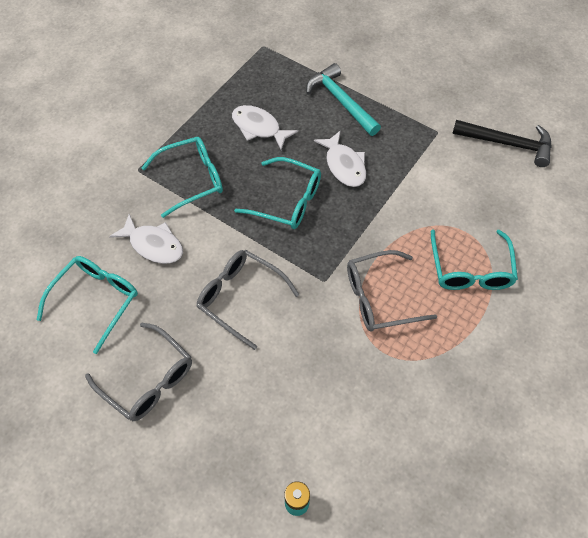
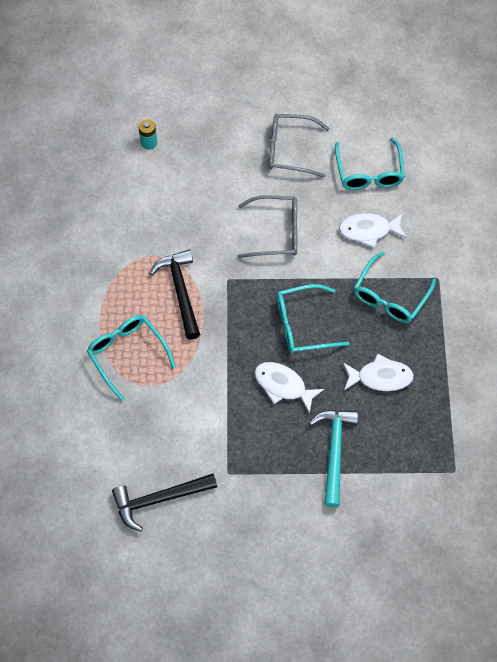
camera: 145 degrees right, 5 degrees up
turquoise hammer [306,63,381,136] -> turquoise hammer turned 105 degrees counterclockwise [309,410,358,507]
grey glasses [347,250,437,331] -> black hammer [150,250,200,339]

